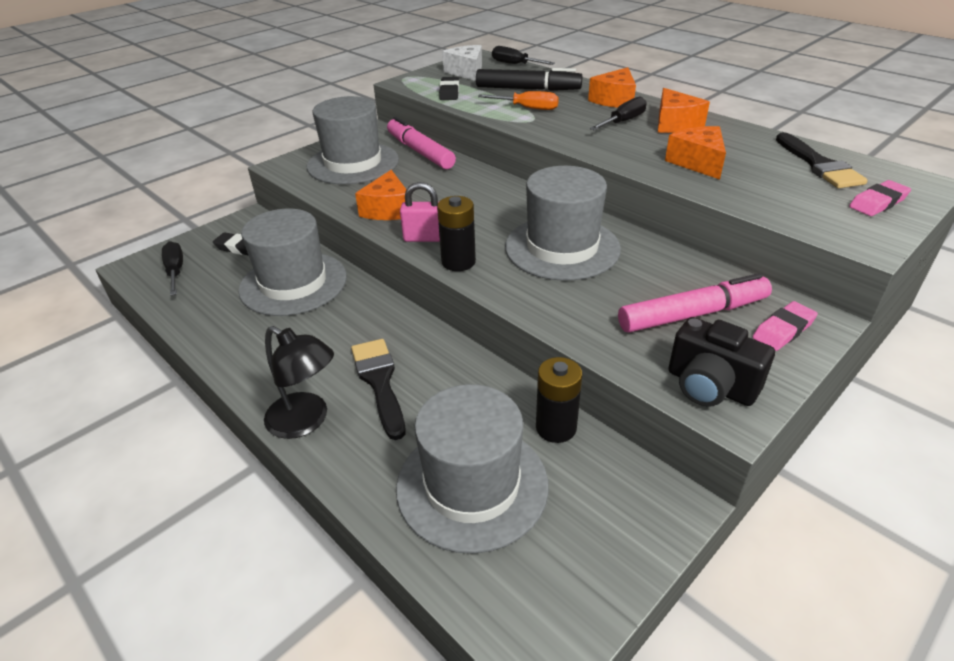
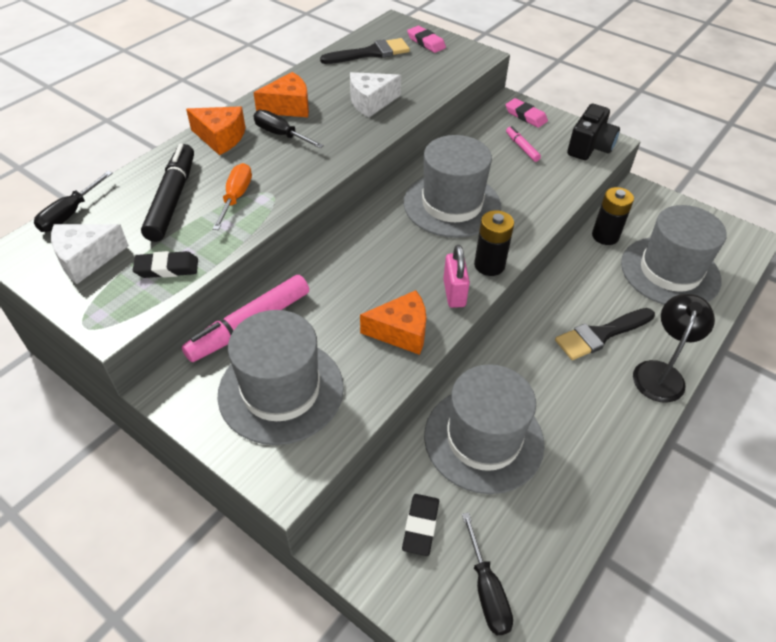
camera: 100 degrees left, 10 degrees up
black screwdriver [162,241,183,296] -> black screwdriver turned 75 degrees counterclockwise [462,512,513,635]
pink marker [618,273,772,333] -> pink marker [506,126,541,162], size x0.49
orange cheese [665,126,726,180] -> white cheese [350,72,401,118]

